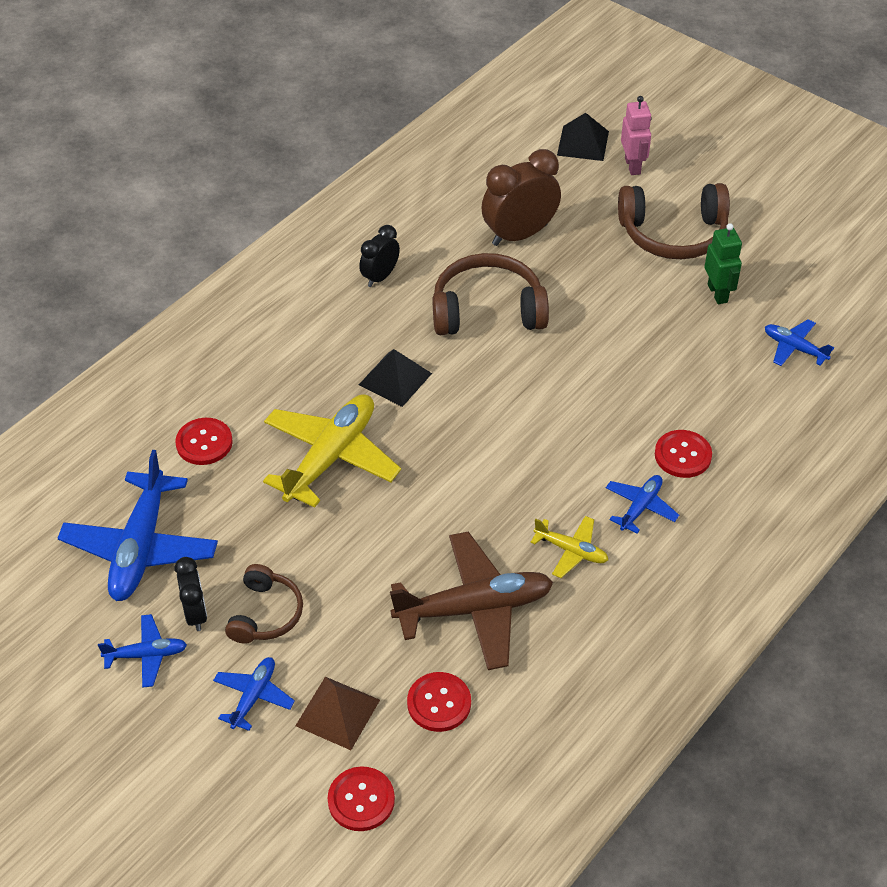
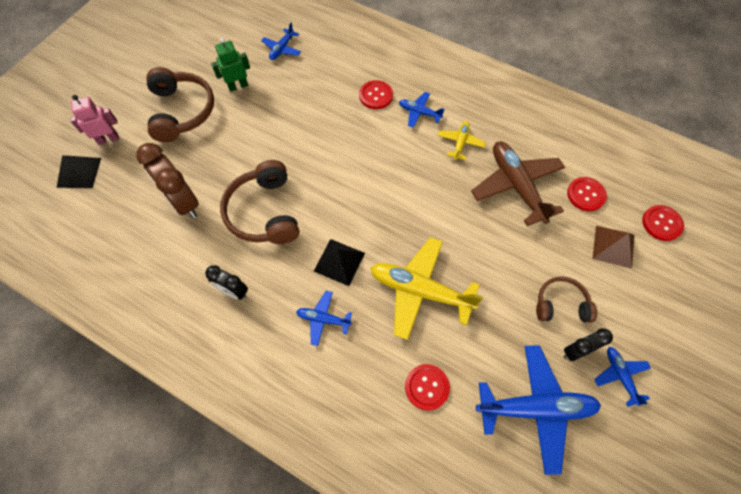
camera: 100 degrees left, 15 degrees up
blue plane [213,657,295,731] -> blue plane moved to [296,291,352,346]

